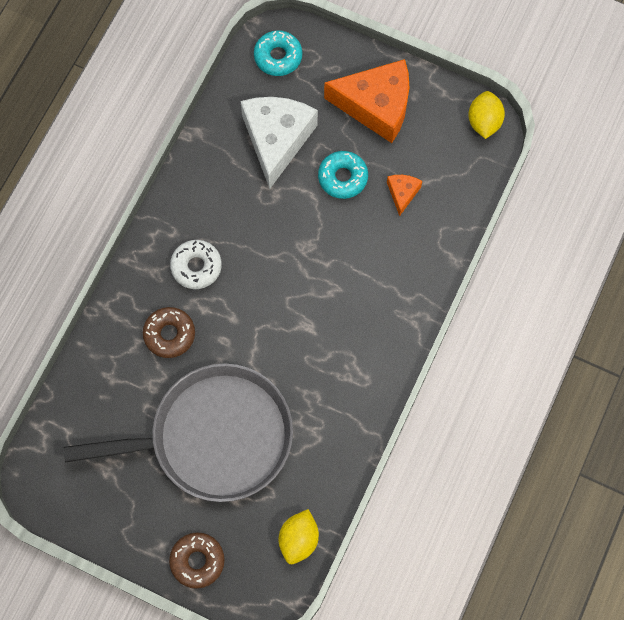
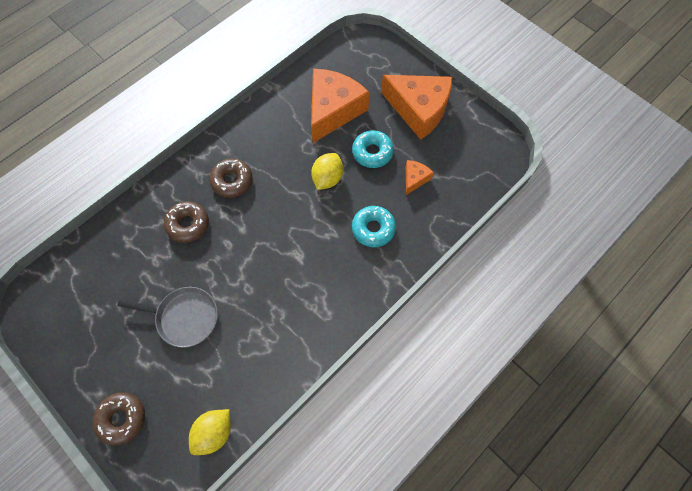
camera: 20 degrees right, 5 degrees down
grey pan [64,363,293,502] -> grey pan [117,287,218,348], size x0.51
white donut [170,240,222,289] -> brown donut [209,159,253,198]
white cheese [241,97,318,189] -> orange cheese [311,69,369,143]
turquoise donut [254,30,302,76] -> turquoise donut moved to [352,206,396,247]
yellow lemon [468,91,505,139] -> yellow lemon moved to [311,153,343,190]

